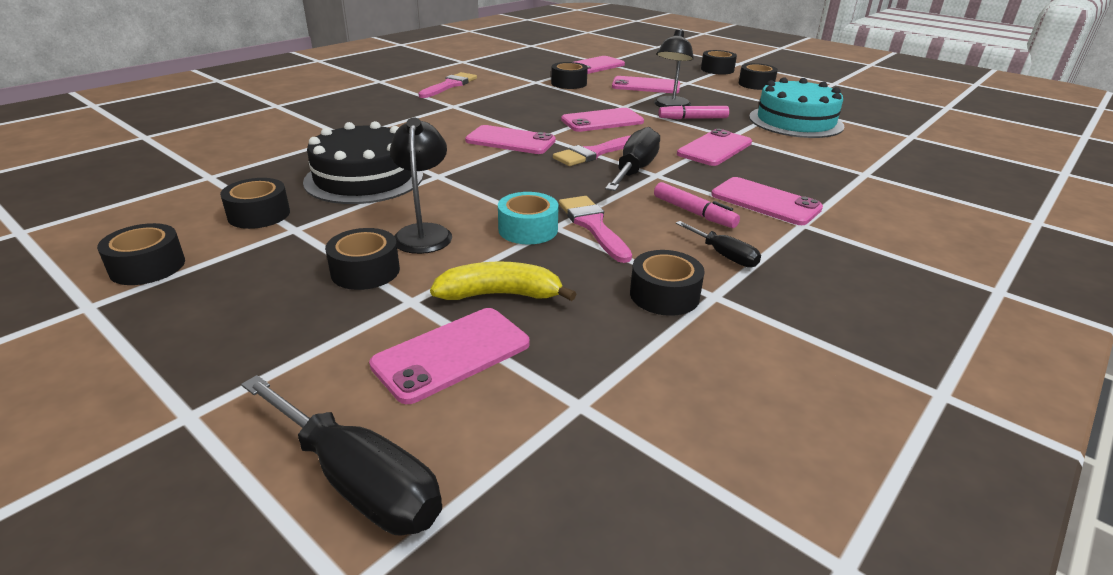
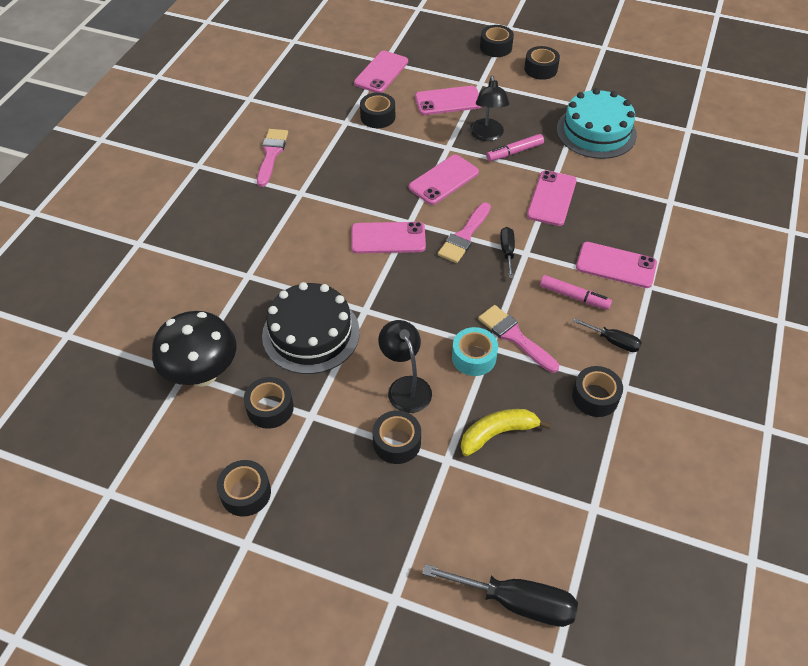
camera: 20 degrees left, 20 degrees up
pink phone [369,308,530,404] -> none
black screwdriver [605,127,660,191] -> black screwdriver [500,227,515,278], size x0.56
none -> black mushroom [152,311,236,387]

